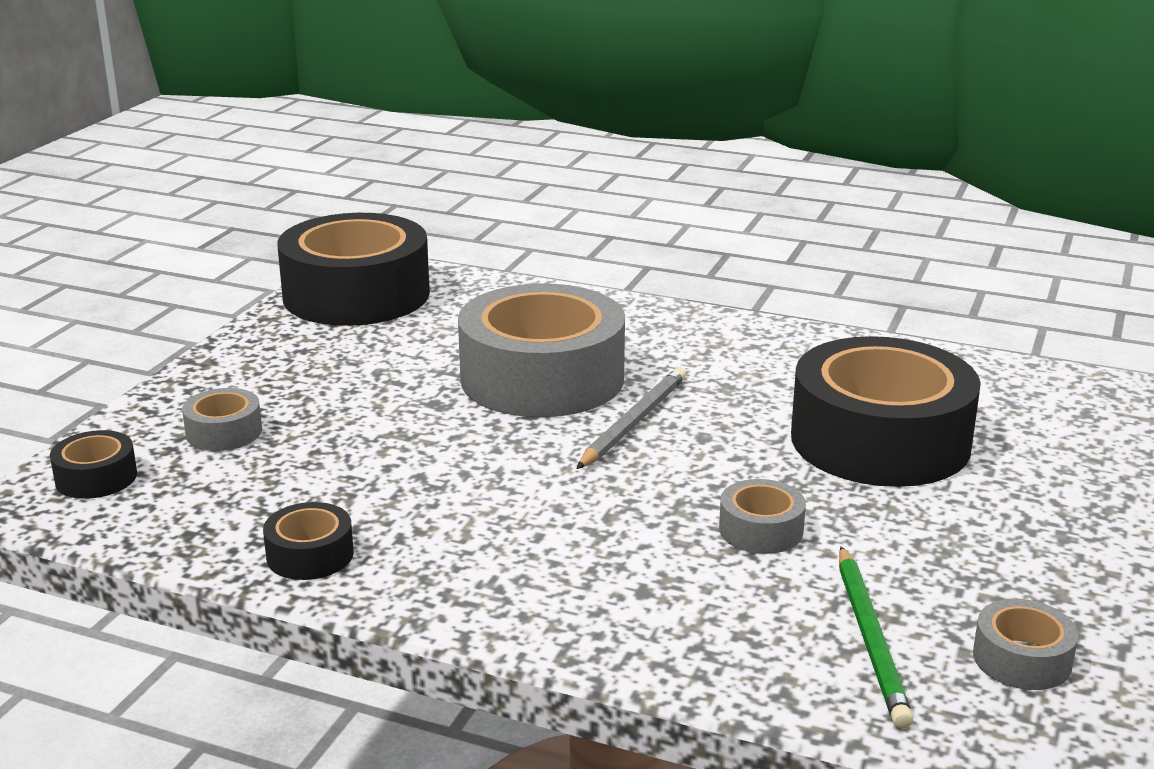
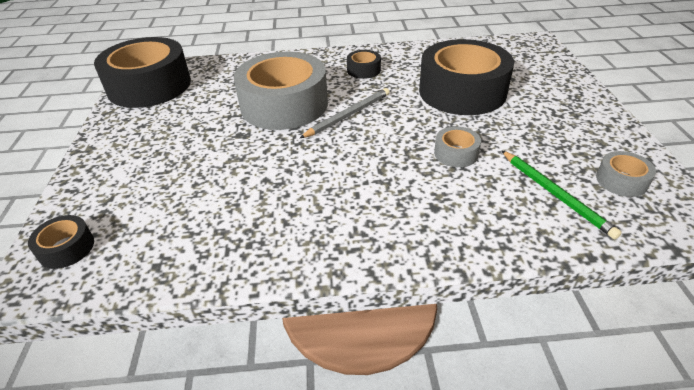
camera: 25 degrees left, 15 degrees up
grey tape [182,388,262,451] -> none
black tape [263,502,354,580] -> black tape moved to [347,50,381,79]
grey pencil [576,368,686,469] -> grey pencil turned 45 degrees clockwise [300,88,390,138]

